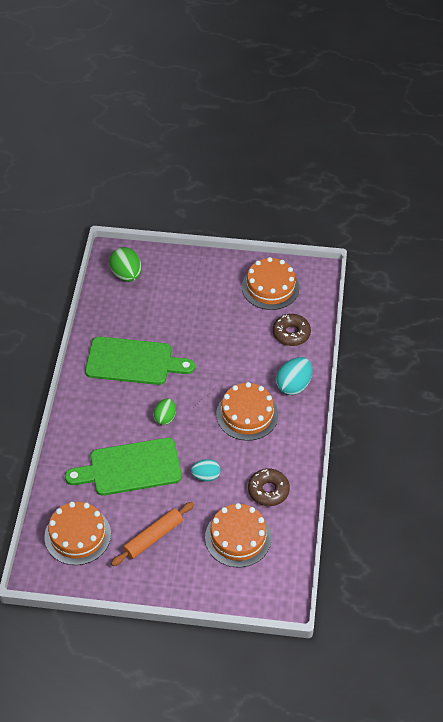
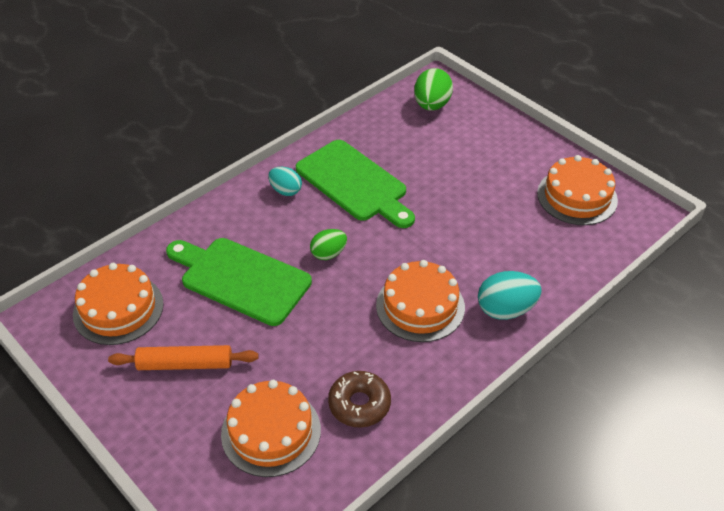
camera: 40 degrees right, 5 degrees down
turquoise egg [191,459,220,481] -> turquoise egg moved to [268,167,302,196]
brown donut [273,314,311,346] -> none

